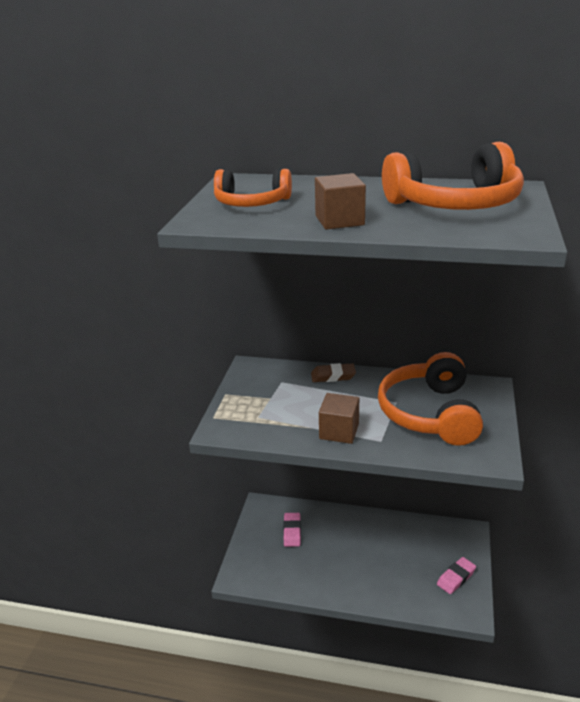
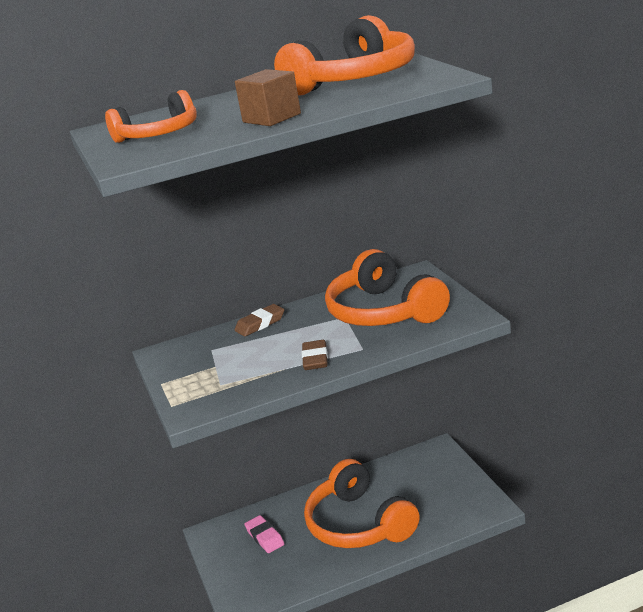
camera: 30 degrees left, 5 degrees down
brown cube [319,393,359,444] -> brown eraser [302,340,328,370]
pink eraser [437,557,476,594] -> none
none -> orange headphones [304,459,419,548]

